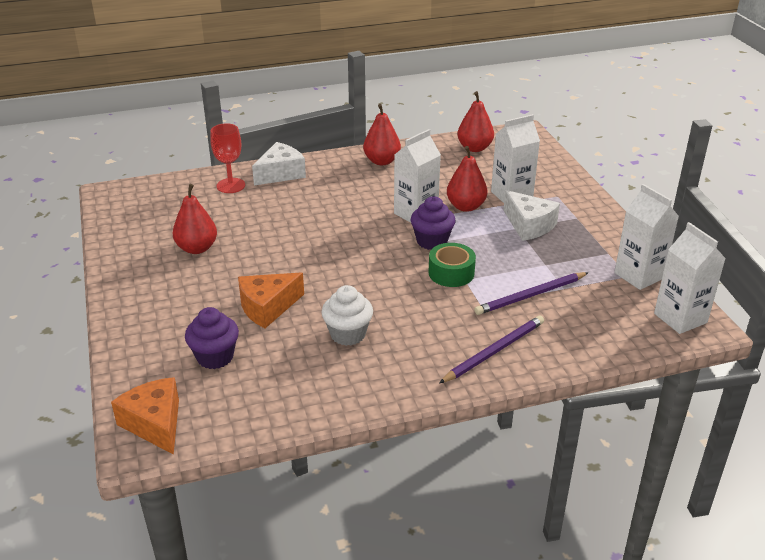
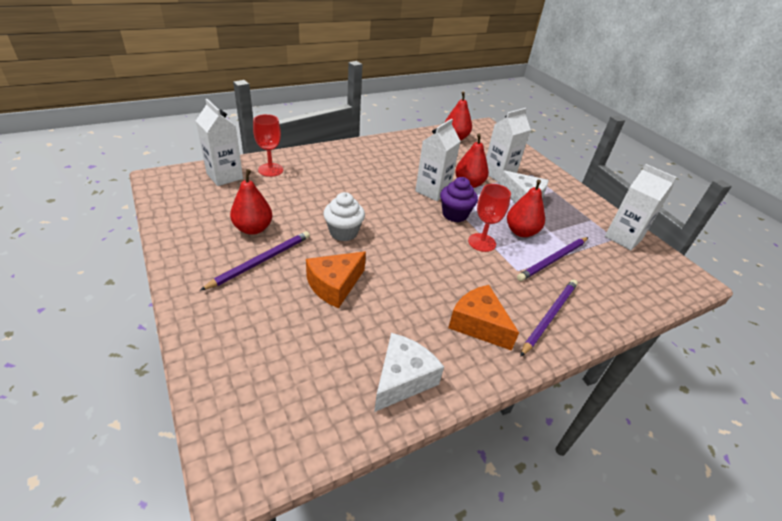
camera: 15 degrees left, 5 degrees up
orange cheese [111,377,179,455] -> orange cheese moved to [448,285,519,351]
purple cupcake [185,307,239,369] -> none
white cheese [252,142,306,186] -> white cheese moved to [374,333,444,412]
white cupcake [322,285,373,346] -> white cupcake moved to [324,192,365,241]
red pear [363,104,401,165] -> red pear moved to [507,179,545,237]
green tape [428,243,476,287] -> red goblet [468,184,511,252]
white carton [654,222,726,334] -> white carton moved to [196,99,243,186]
none -> purple pencil [200,231,310,291]

